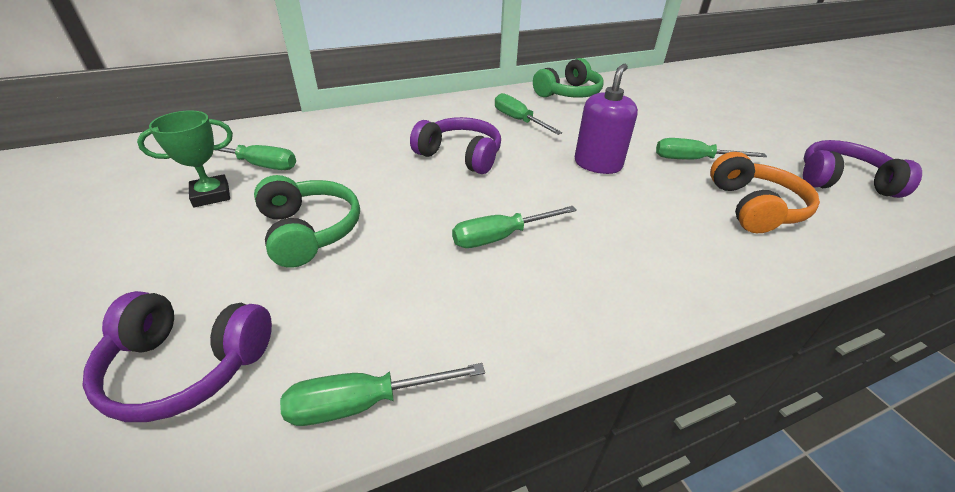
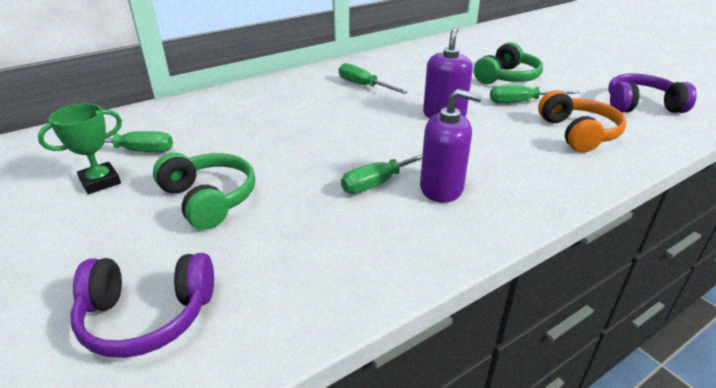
camera: 10 degrees left, 5 degrees down
green screwdriver [280,363,485,426] -> none
purple headphones [410,117,501,174] -> none
green headphones [533,58,604,98] -> green headphones moved to [474,42,543,84]
none -> purple soap dispenser [420,89,482,203]

